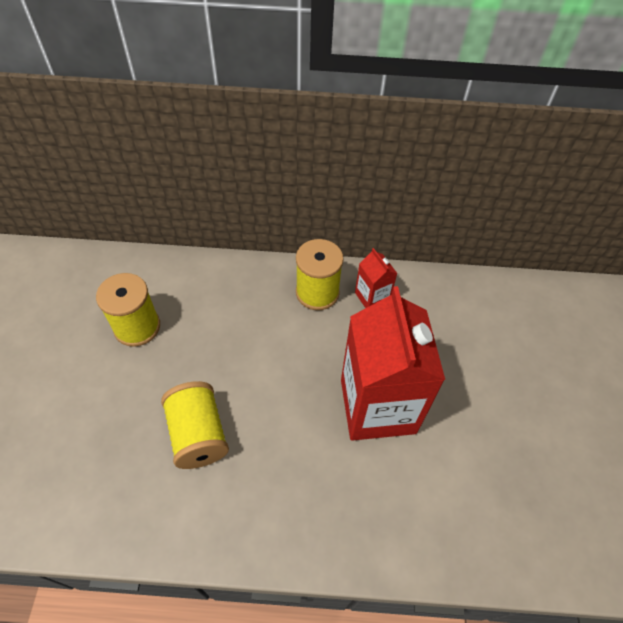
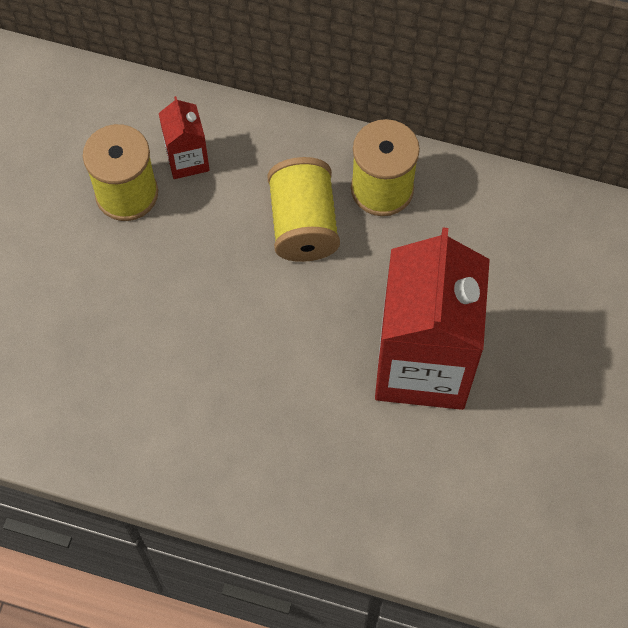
camera: 15 degrees right, 10 degrees up
yellow spool [161,381,229,469] -> yellow spool moved to [267,157,340,262]
red carton [355,248,398,308] -> red carton moved to [159,96,210,179]

